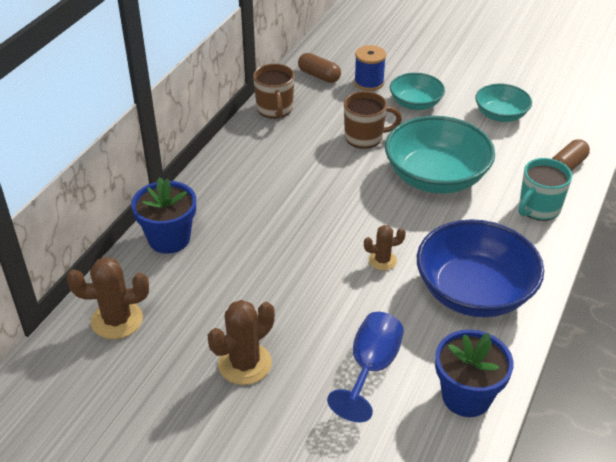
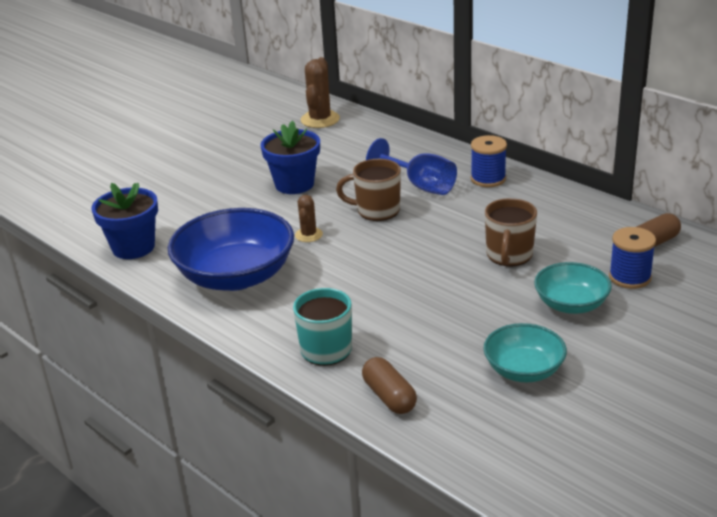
camera: 110 degrees right, 10 degrees down
blue flower pot [131,177,196,254] -> blue flower pot moved to [260,121,320,194]
brown cactus [208,300,275,385] -> none
brown mug [253,64,294,119] -> brown mug moved to [336,159,401,221]
blue goblet [327,312,404,422] -> blue goblet moved to [366,138,457,195]
turquoise bowl [385,116,495,194] -> none
none -> blue spool [471,135,507,187]

